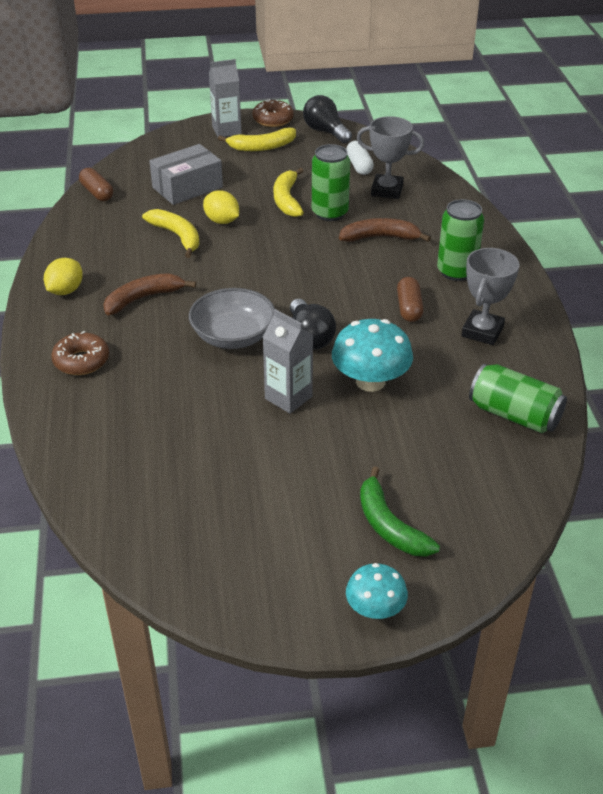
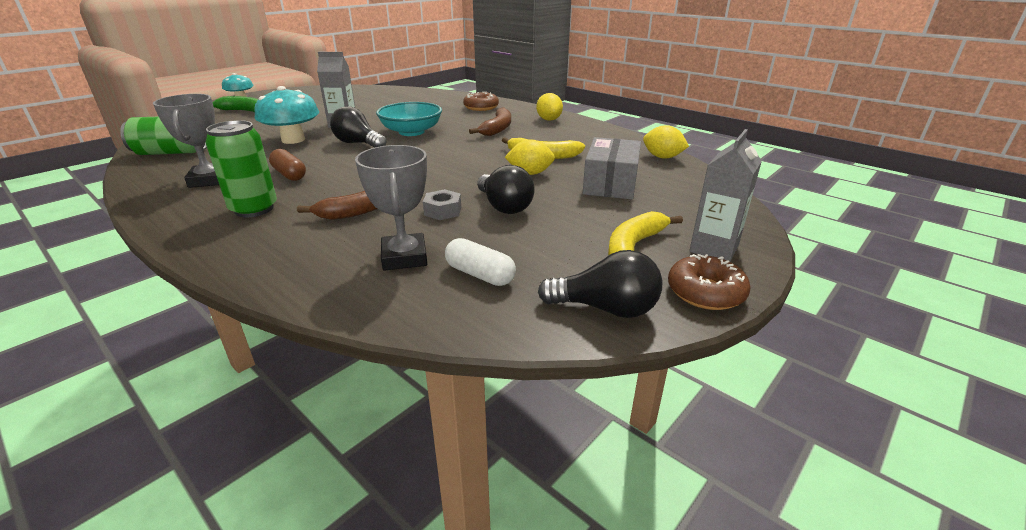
camera: 140 degrees right, 10 degrees down
brown capsule [79,168,113,201] -> yellow lemon [643,125,689,159]
grey bowl [189,288,275,349] -> turquoise bowl [376,102,442,136]
yellow banana [274,168,304,217] -> black light bulb [477,165,535,214]
green can [312,144,350,221] -> grey nut [423,189,461,220]
grey trophy [357,116,424,199] -> grey trophy turned 75 degrees counterclockwise [355,145,427,271]

